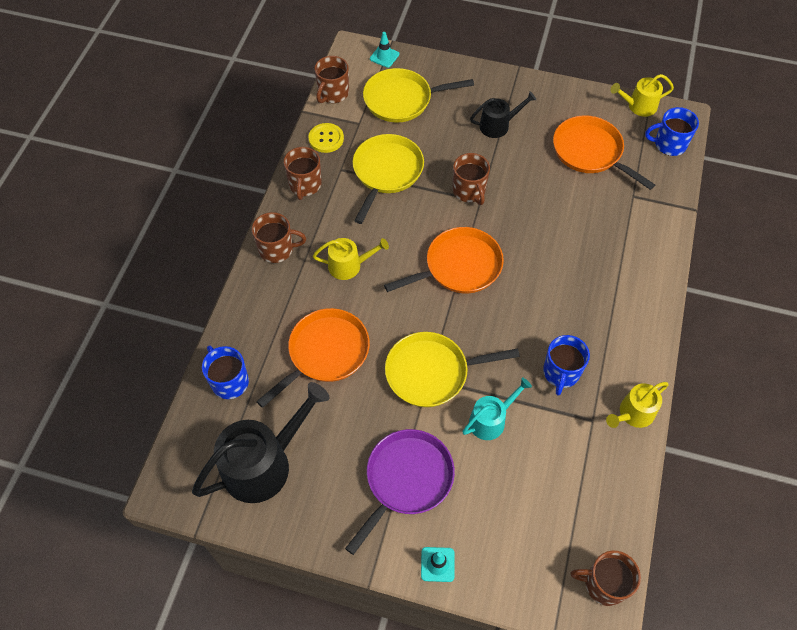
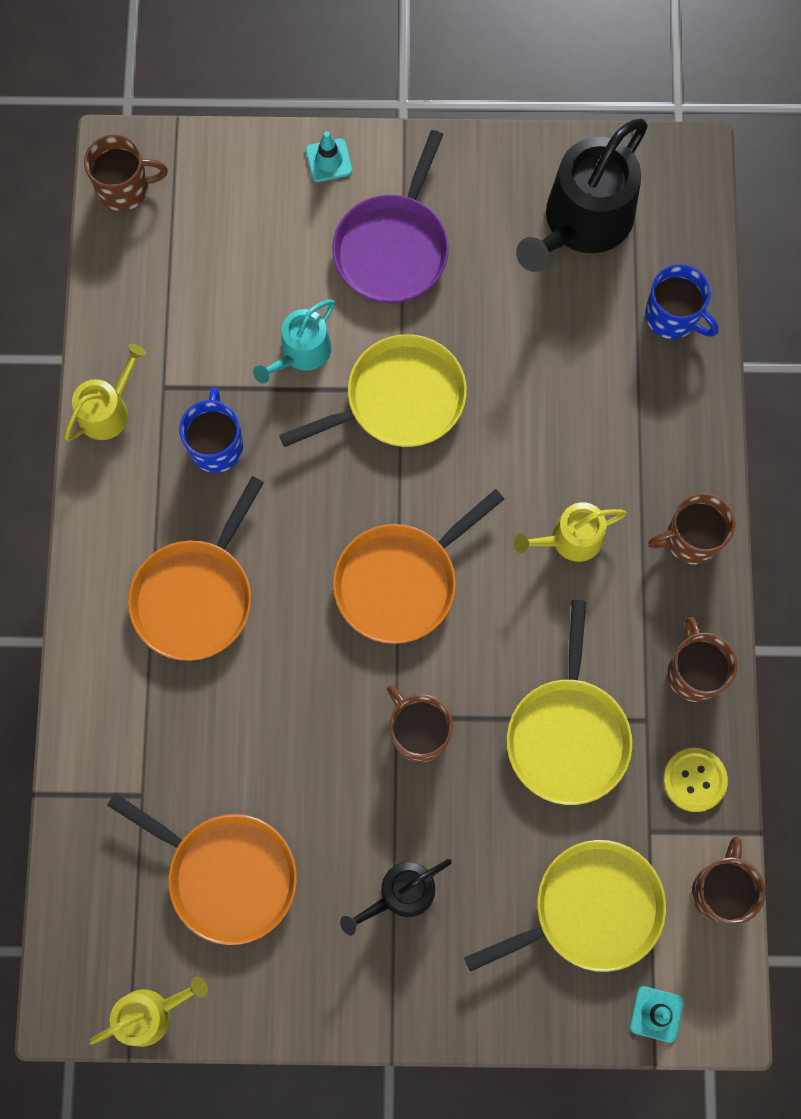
camera: 165 degrees right, 15 degrees up
orange pan [256,308,370,408] -> orange pan moved to [128,476,264,661]
blue mug [645,107,699,156] -> none

